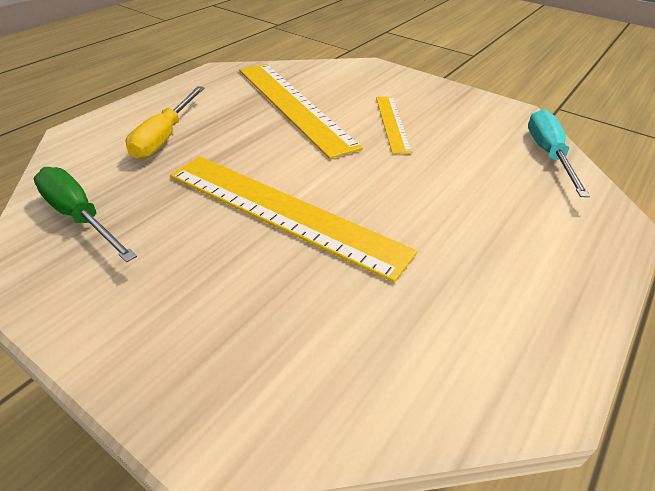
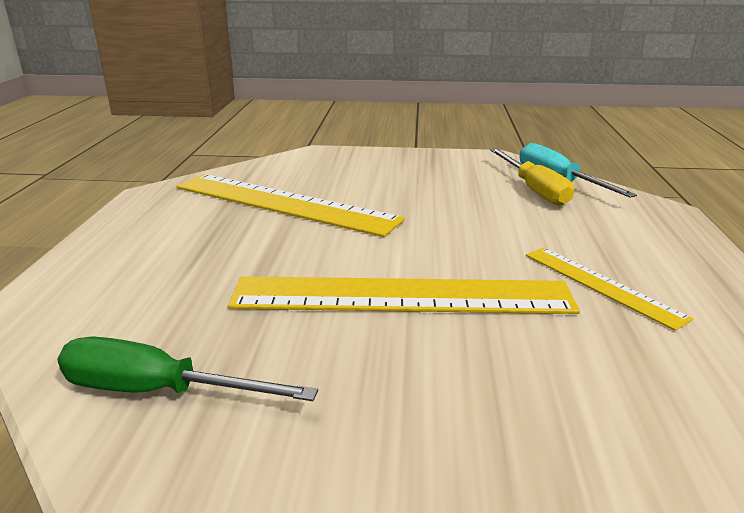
camera: 30 degrees left, 15 degrees down
yellow screwdriver [126,86,205,159] -> yellow screwdriver moved to [490,148,574,206]
yellow ruler [376,97,412,154] -> yellow ruler moved to [526,247,693,331]

